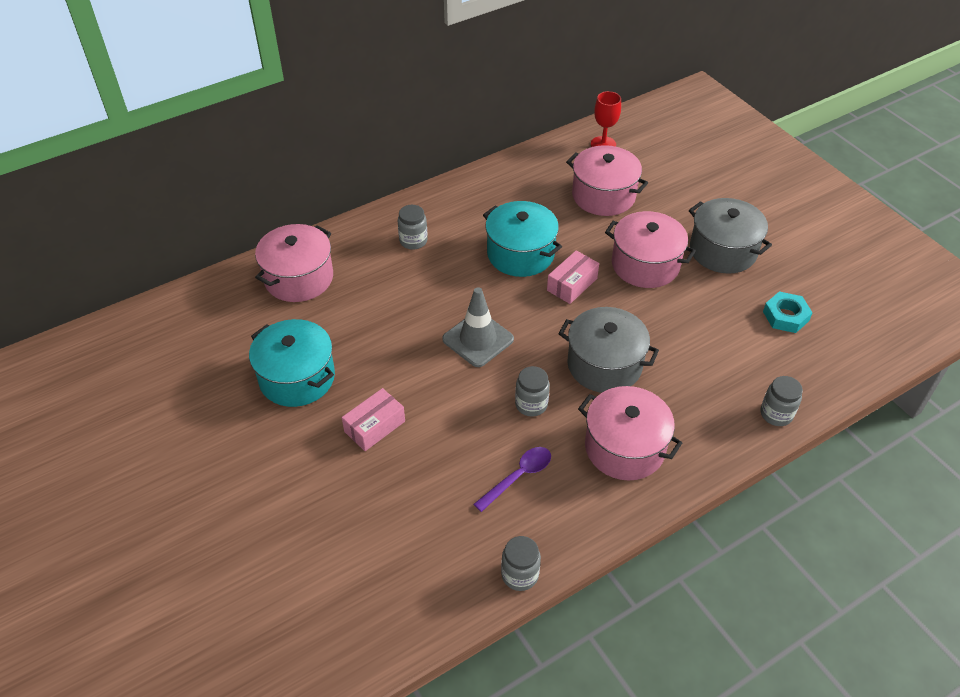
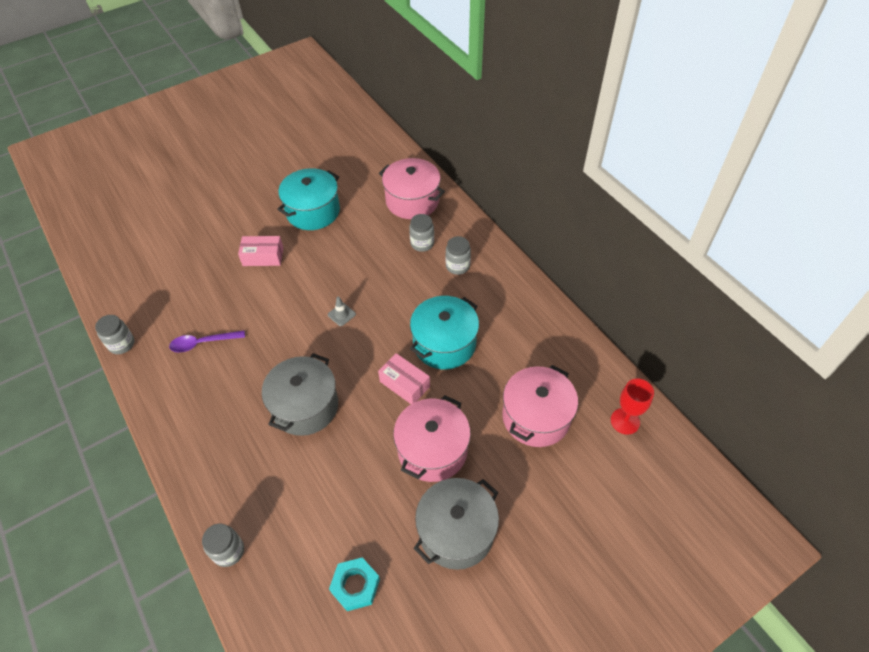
camera: 90 degrees right, 5 degrees up
pink box [342,388,405,451] -> pink box turned 45 degrees counterclockwise [238,236,283,266]
grey traffic cone [442,287,514,367] -> grey traffic cone [328,296,356,326], size x0.47
purple spoon [474,447,551,512] -> purple spoon turned 120 degrees clockwise [169,330,245,352]
grey jar [515,366,550,417] -> grey jar moved to [409,214,434,252]
pink pot [578,386,682,481] -> none

